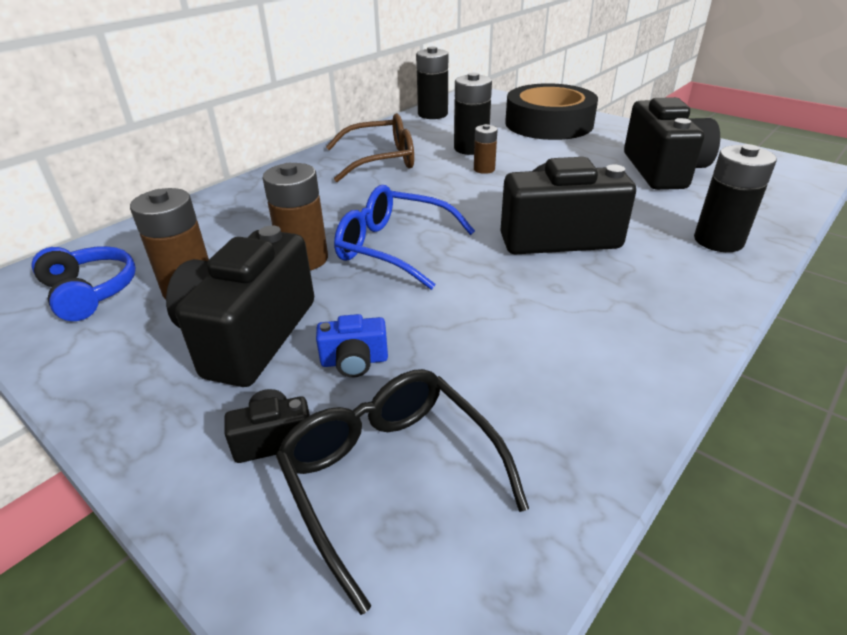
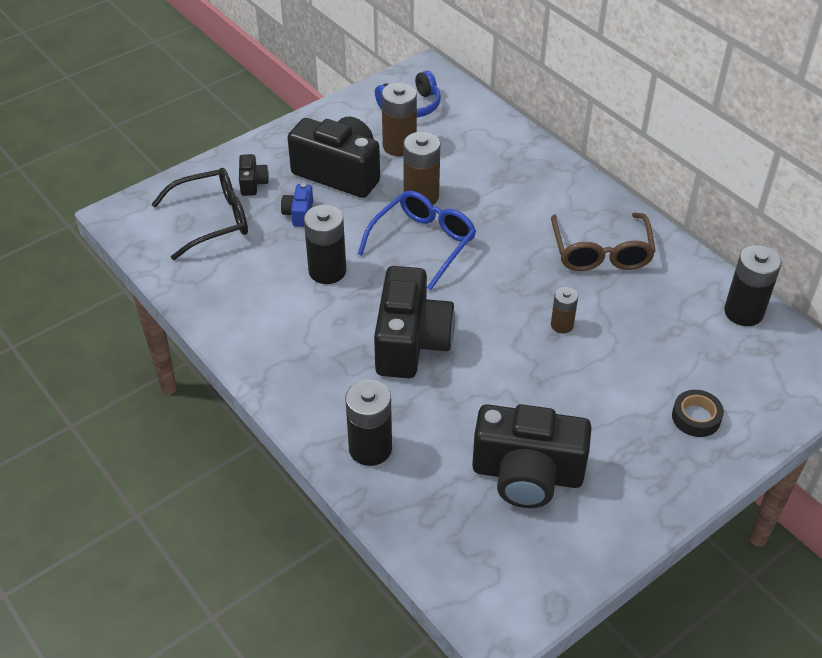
camera: 100 degrees right, 10 degrees up
black battery [454,73,492,155] -> black battery moved to [304,205,346,284]
black tape [505,83,598,140] -> black tape [672,390,724,437], size x0.41

